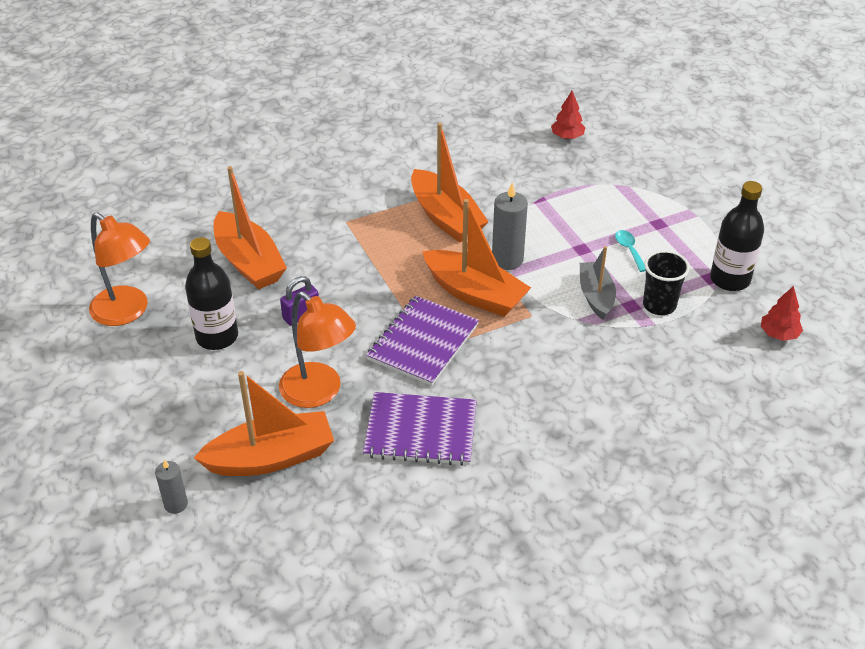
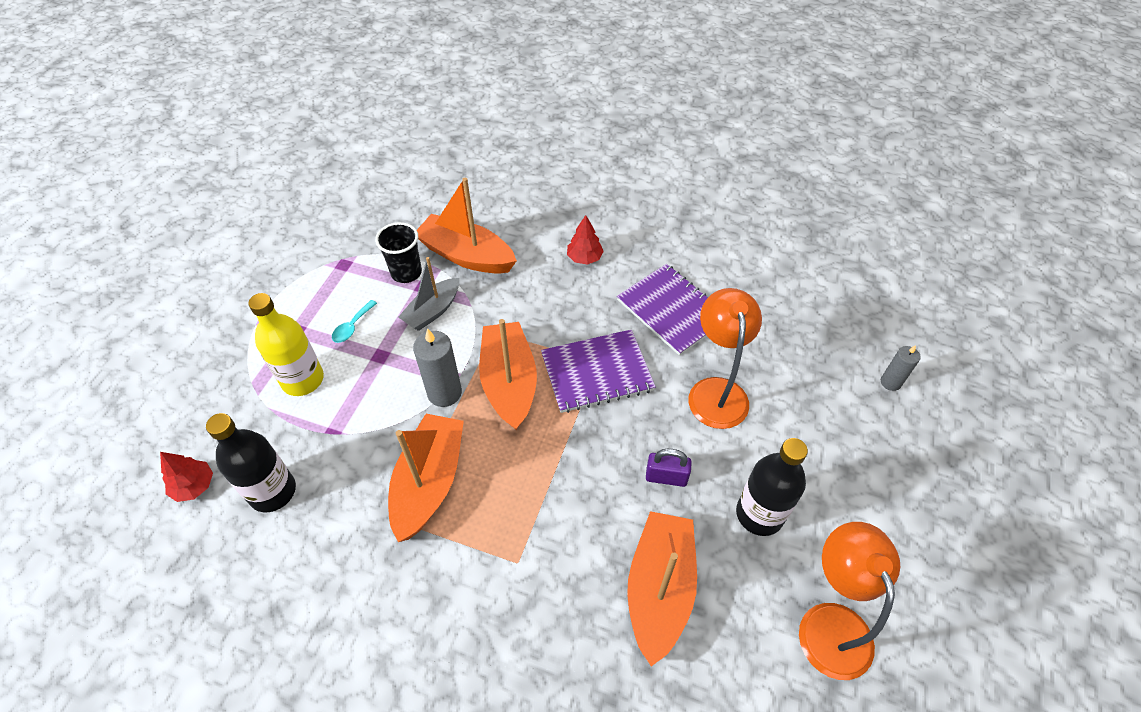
camera: 135 degrees left, 10 degrees up
orange boat [194,371,334,476] -> orange boat moved to [417,178,517,274]
black bottle [710,181,764,291] -> black bottle moved to [206,413,296,512]
red tree [761,286,803,341] -> red tree moved to [567,215,604,265]
none -> yellow bottle [248,293,324,396]

